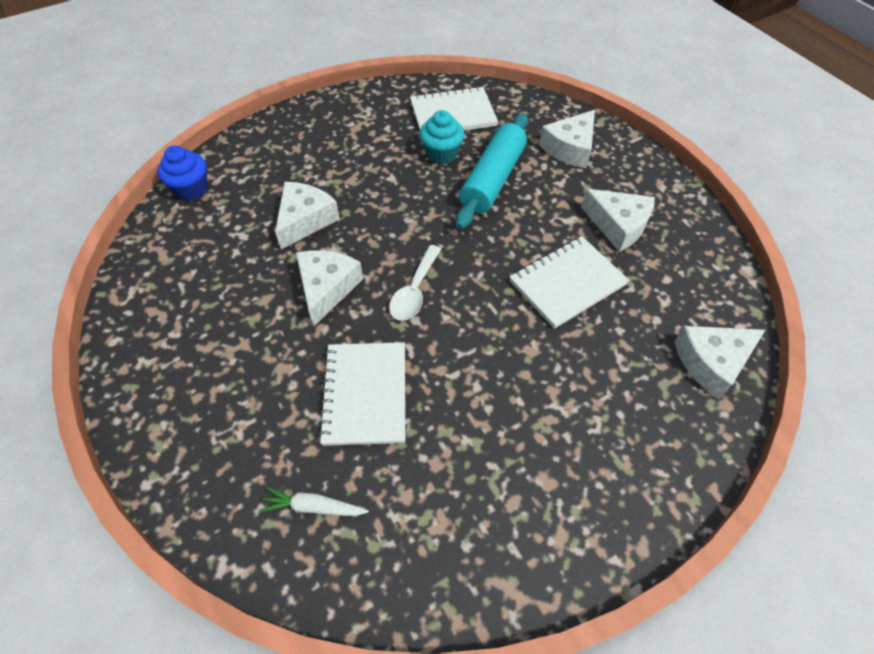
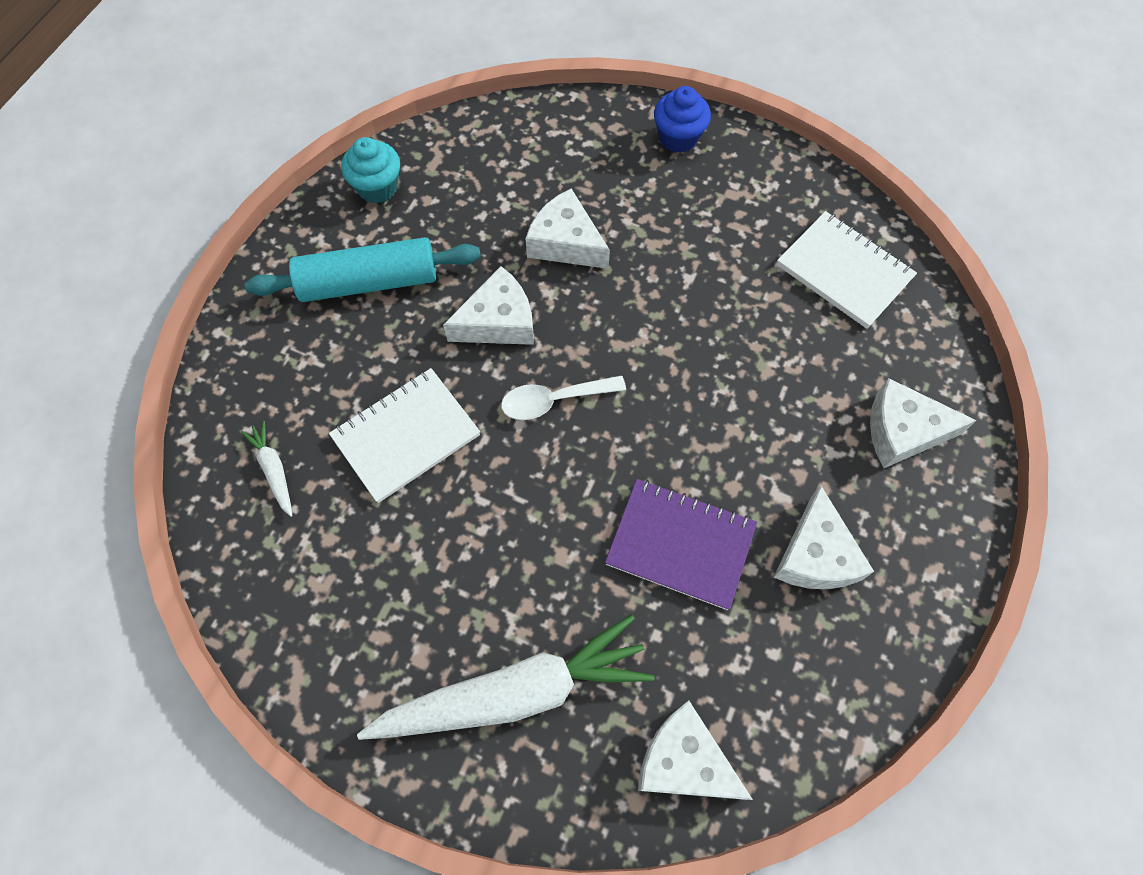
camera: 55 degrees right, 10 degrees up
blue cupcake [157,145,208,201] -> blue cupcake moved to [654,86,711,153]
white cheese [275,182,340,249] -> white cheese turned 135 degrees counterclockwise [525,189,610,269]
turquoise cupcake [420,110,465,164] -> turquoise cupcake moved to [341,137,400,203]
turquoise rolling pin [456,113,528,229] -> turquoise rolling pin moved to [245,237,481,302]
white notebook [510,236,630,329] -> purple notebook [605,479,757,610]
none -> white carrot [357,615,654,740]

